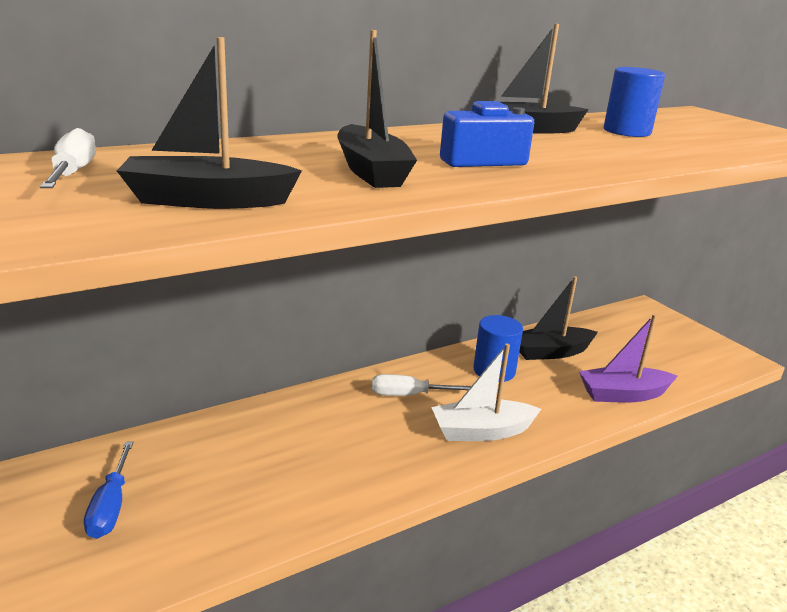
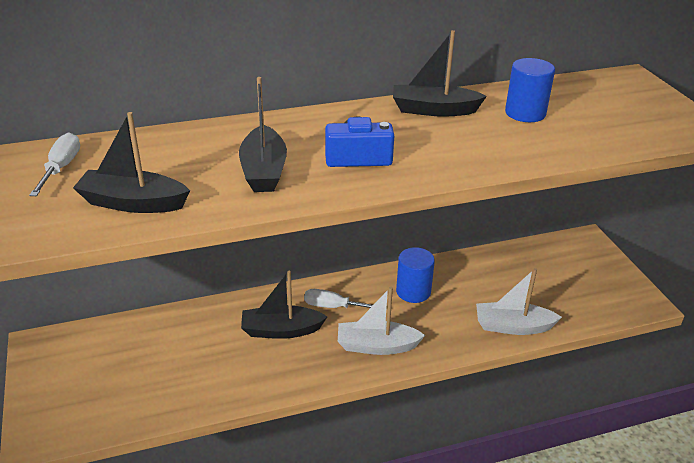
camera: 15 degrees right, 10 degrees up
blue screwdriver [84,442,133,539] -> none
black boat [519,276,598,360] -> black boat moved to [241,271,327,339]
purple boat [579,314,677,403] -> white boat [476,268,562,335]

